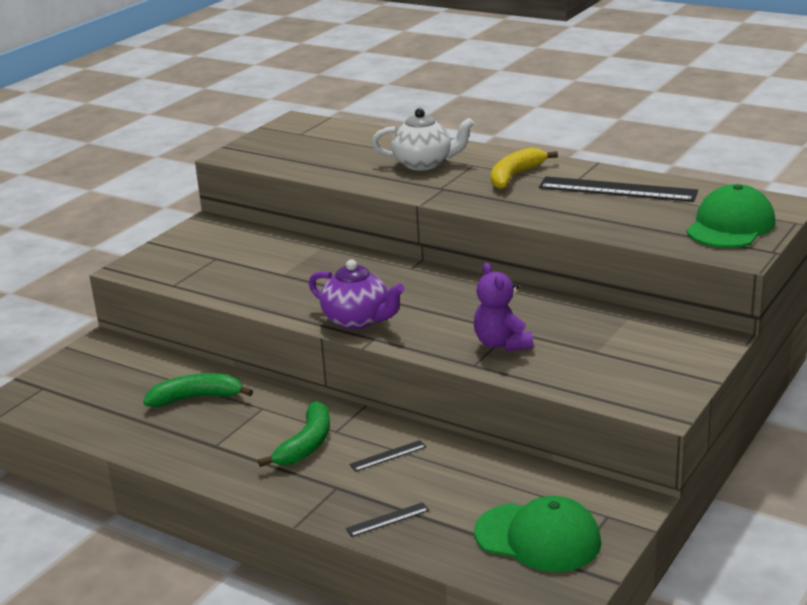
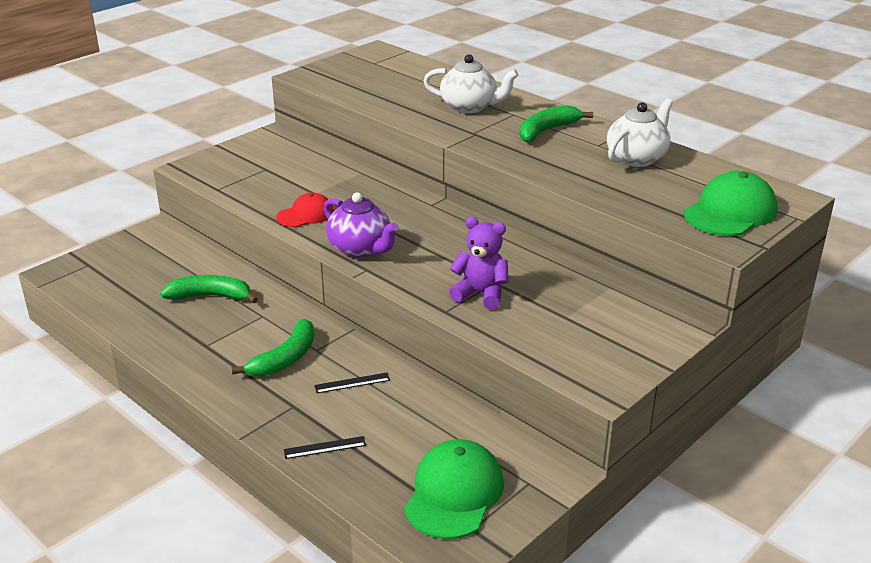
camera: 10 degrees right, 5 degrees up
purple teddy bear [474,263,533,351] -> purple teddy bear turned 120 degrees clockwise [449,217,509,310]
green cap [474,496,602,572] -> green cap turned 105 degrees counterclockwise [404,439,504,539]
yellow banana [491,147,558,189] -> green banana [519,105,593,142]
black ruler [539,177,698,202] -> white teapot [607,98,673,167]
none -> red cap [276,193,334,227]

